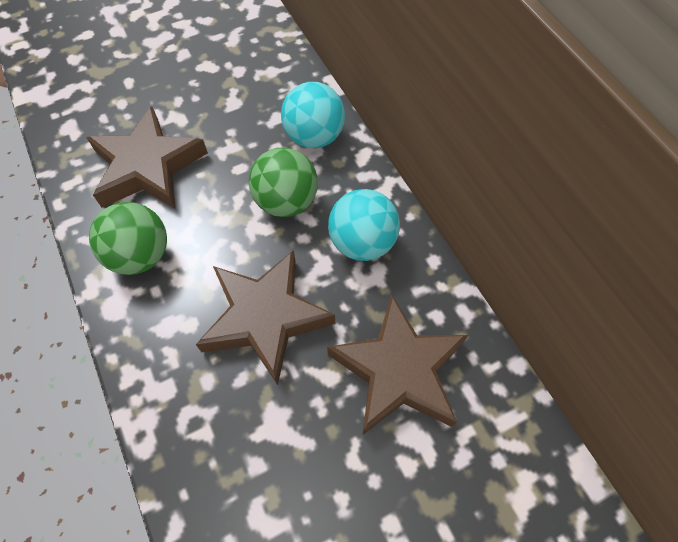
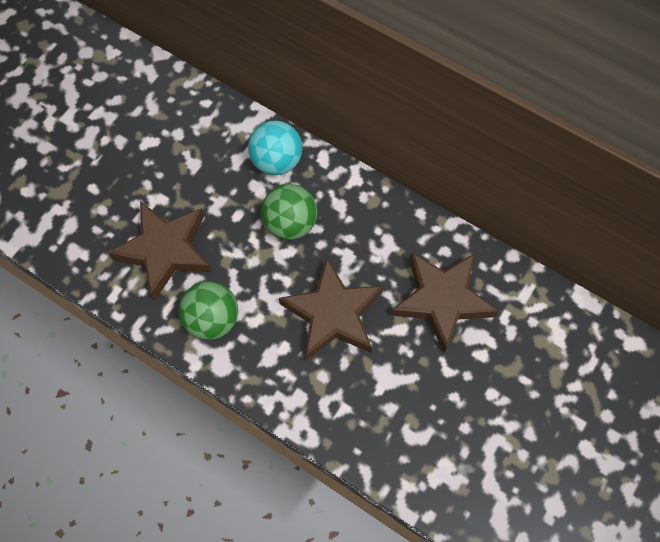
camera: 30 degrees left, 5 degrees up
turquoise ball [328,189,400,261] -> none

